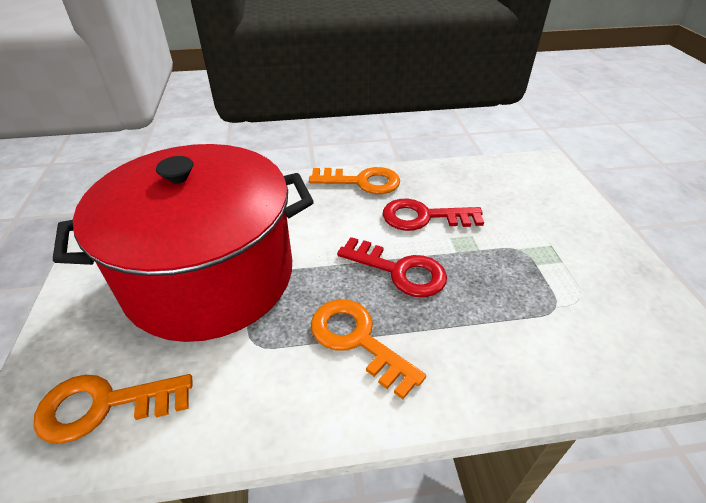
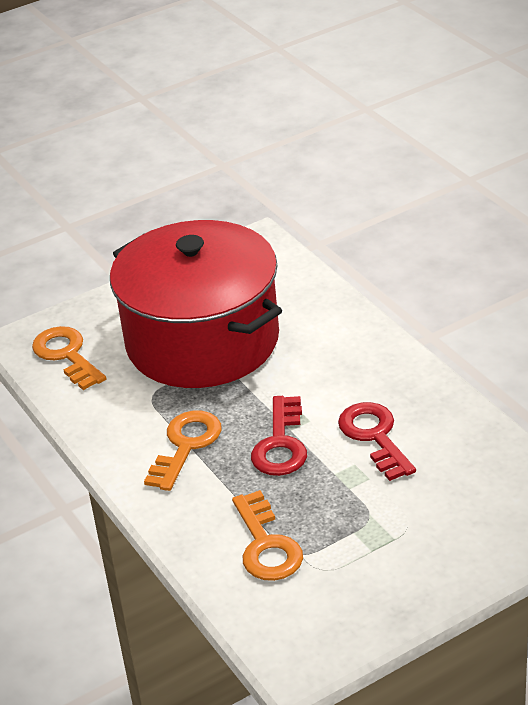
camera: 70 degrees right, 5 degrees down
orange key [309,167,400,194] -> orange key moved to [232,490,303,581]

